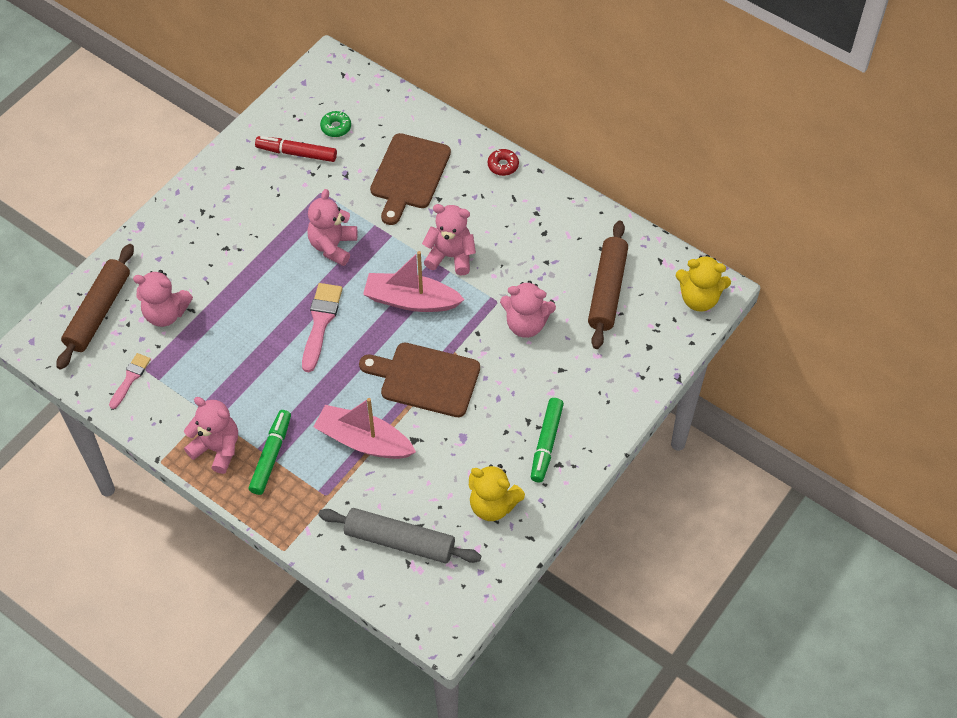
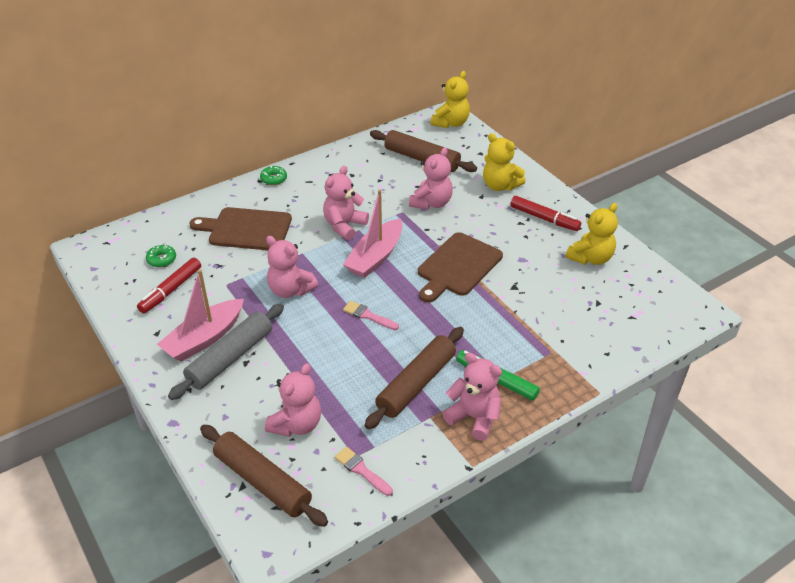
camera: 70 degrees left, 15 degrees down
pink teddy bear [184,397,238,474] -> pink teddy bear turned 75 degrees clockwise [443,353,502,441]
pink brush [302,283,342,372] -> pink brush [343,301,399,330], size x0.63
pink boat [313,398,416,459] -> pink boat moved to [157,270,244,362]
grey rolling pin [318,508,481,563] -> grey rolling pin moved to [168,304,284,400]
brown cutting board [370,133,451,225] -> brown cutting board turned 150 degrees clockwise [190,207,292,250]
red donut [488,149,519,176] -> green donut [260,166,287,185]
green marker [531,398,564,482] -> red marker [510,196,581,231]
none -> brown rolling pin [365,327,464,429]
none -> yellow teddy bear [483,133,525,191]

